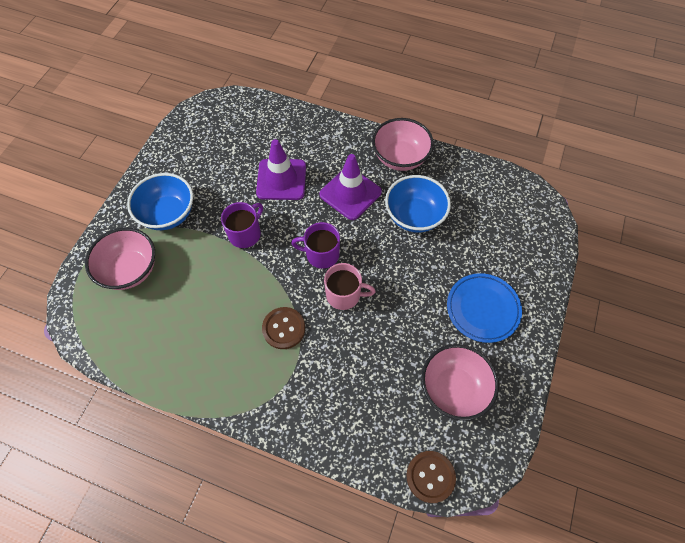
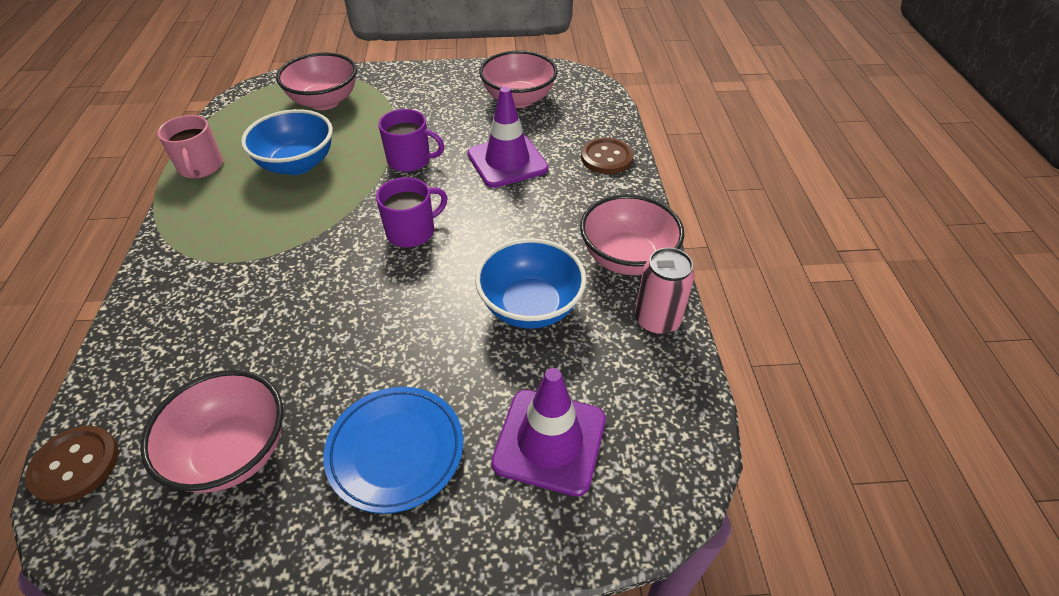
camera: 65 degrees right, 15 degrees down
blue bowl [127,173,193,230] -> blue bowl moved to [241,109,333,175]
brown button [262,307,305,349] -> brown button moved to [581,138,634,174]
purple mug [291,222,340,269] -> purple mug turned 75 degrees clockwise [376,177,448,247]
purple traffic cone [319,154,382,220] -> purple traffic cone moved to [491,368,606,496]
pink mug [324,263,376,310] -> pink mug moved to [157,115,223,179]
none -> pink bowl [479,51,558,108]
none -> pink can [635,247,695,335]

